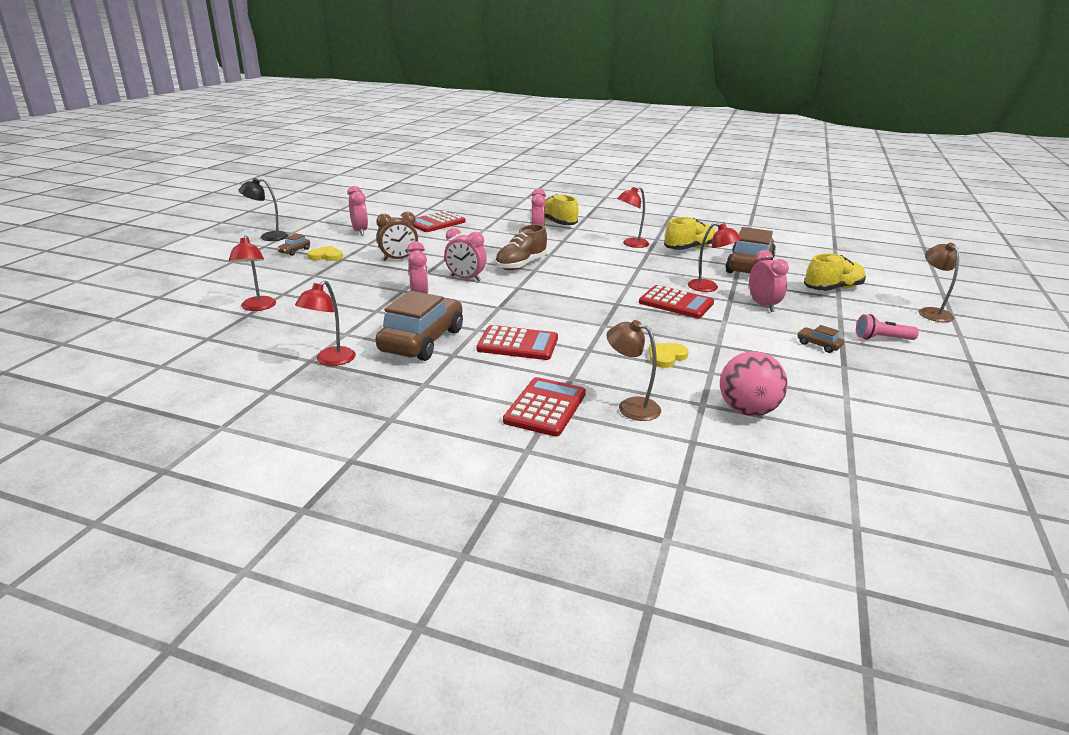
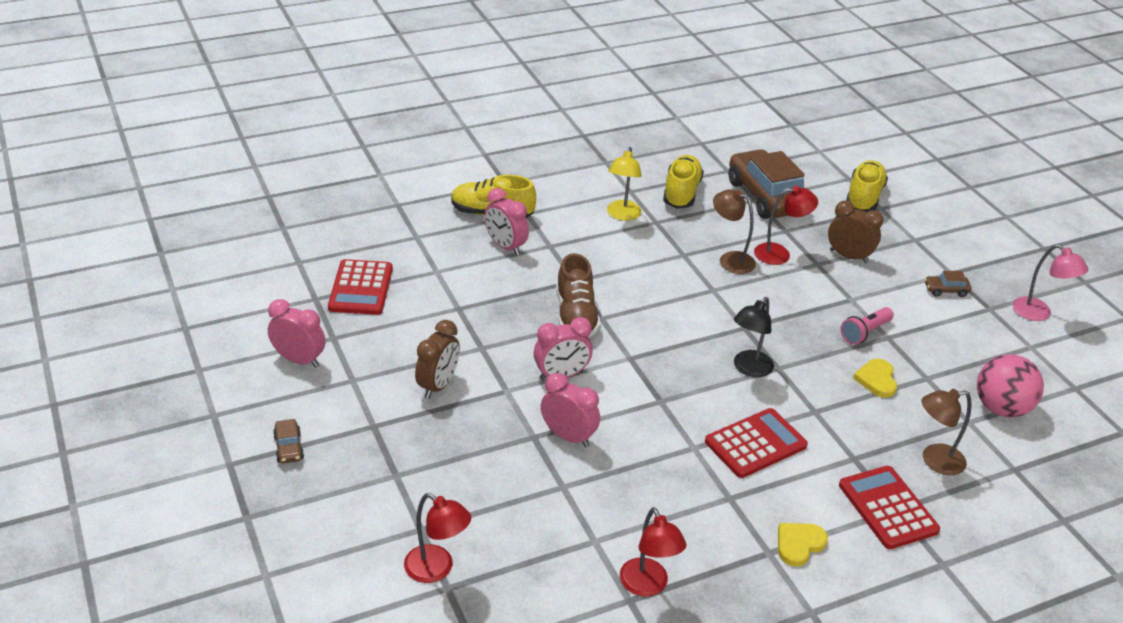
camera: 45 degrees left, 10 degrees up
black lamp [238,178,288,241] -> black lamp moved to [734,297,774,377]
yellow heart [307,246,343,261] -> yellow heart moved to [778,523,828,566]
brown car [375,291,463,361] -> none
red lamp [617,187,649,248] -> yellow lamp [607,147,642,221]
red calculator [639,285,714,318] -> none
pink clock [749,250,789,312] -> brown clock [828,201,884,263]
pink flashlight [856,314,919,340] -> pink flashlight moved to [841,307,894,345]
brown lamp [919,242,960,322] -> brown lamp moved to [713,189,756,274]
none -> pink lamp [1012,244,1089,321]

